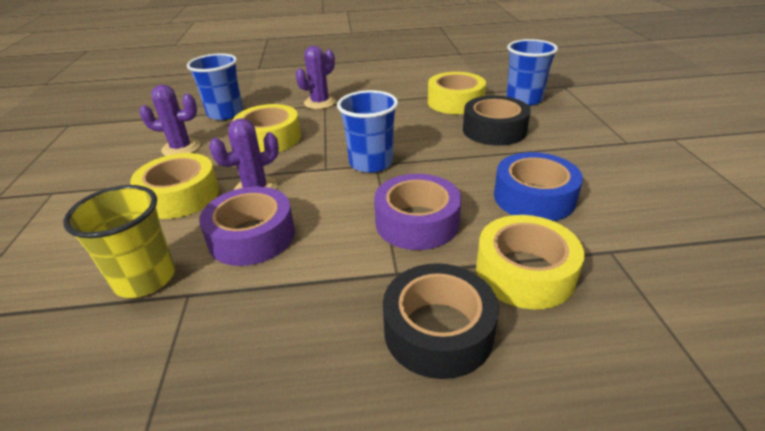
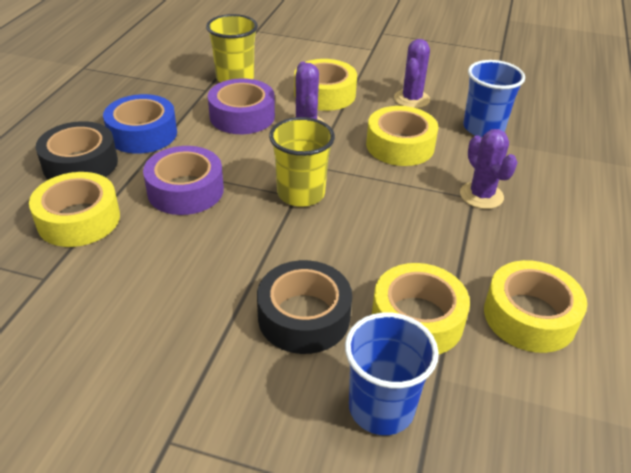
camera: 110 degrees right, 5 degrees up
blue cup [337,90,398,173] -> yellow cup [269,117,335,207]
blue tape [494,152,583,221] -> blue tape moved to [103,94,177,154]
none -> yellow tape [484,260,587,353]

